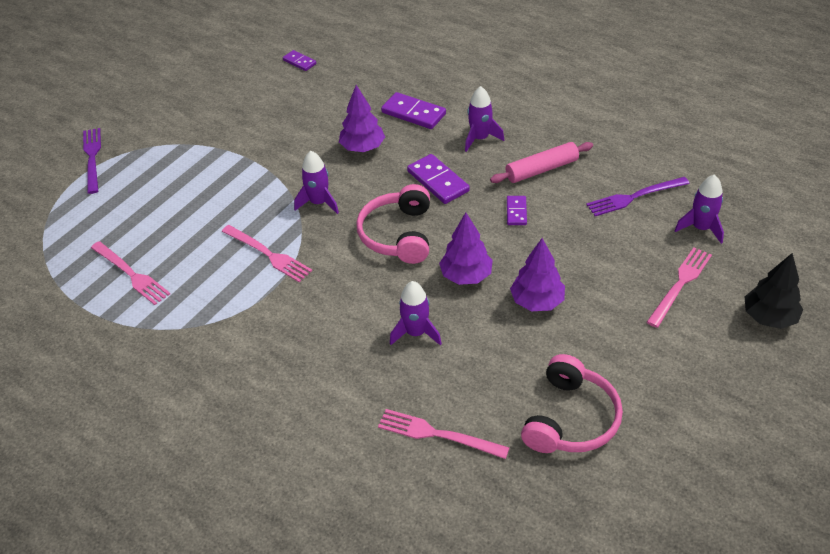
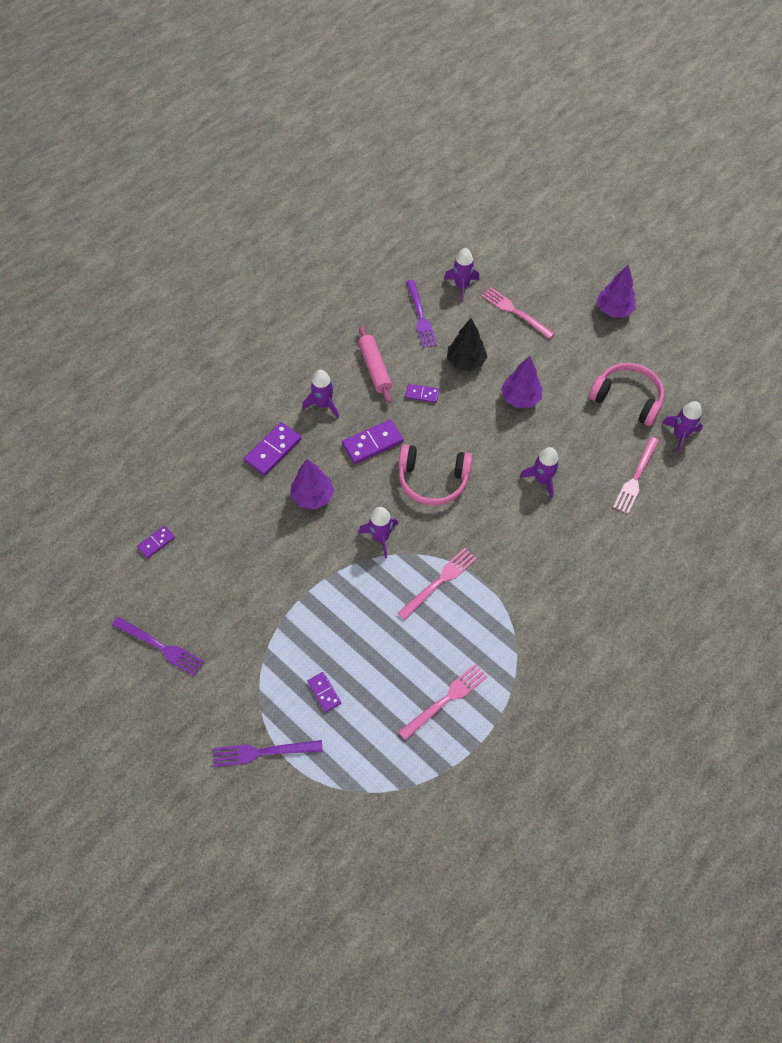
camera: 85 degrees left, 15 degrees up
purple tree [439,212,493,285] -> purple tree moved to [596,264,635,318]
black tree [745,253,803,329] -> black tree moved to [447,318,488,371]
none -> purple fork [112,617,205,676]
none -> purple domino [307,672,341,712]
none -> purple rocket [662,401,703,454]

